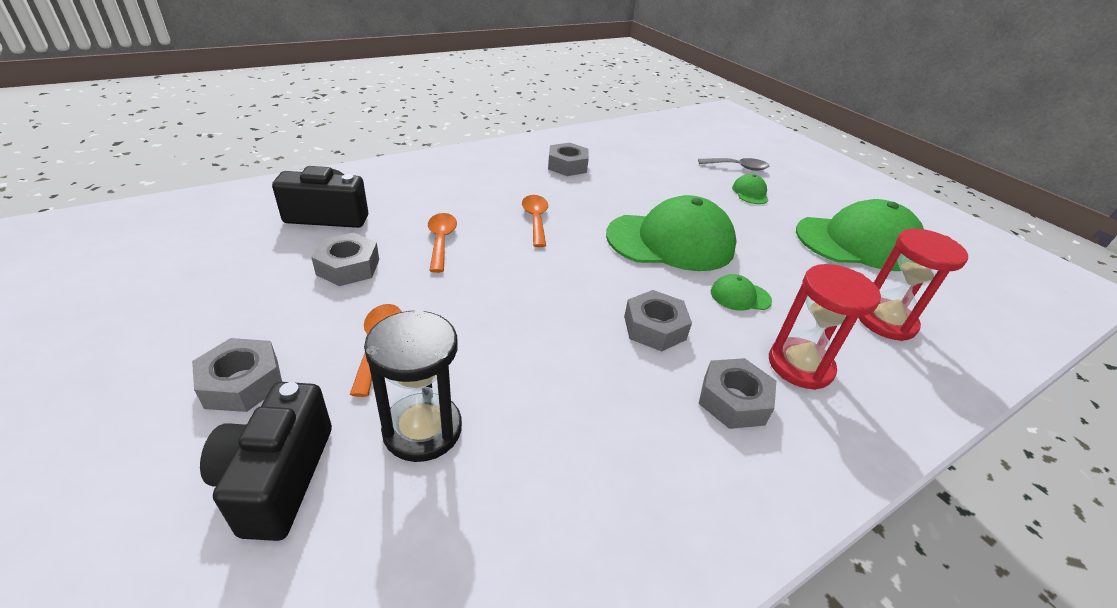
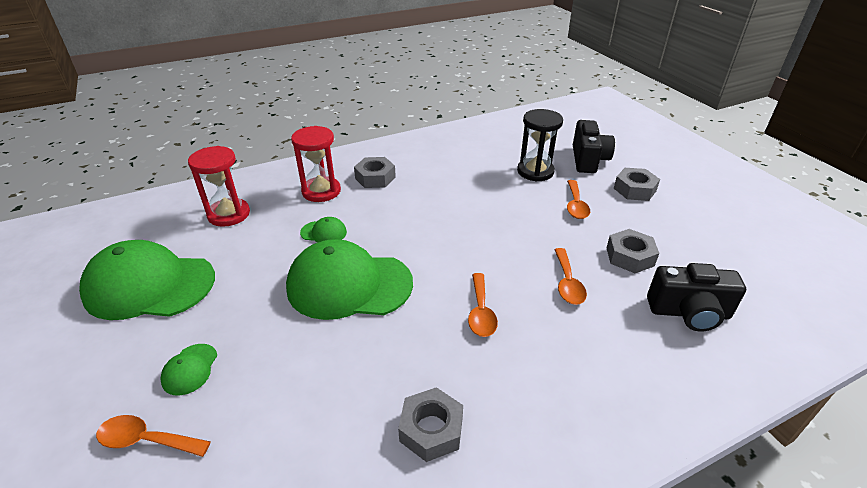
camera: 170 degrees left, 0 degrees up
grey nut [624,290,692,351] -> none
grey spoon [698,158,769,171] -> orange spoon [96,415,211,457]

